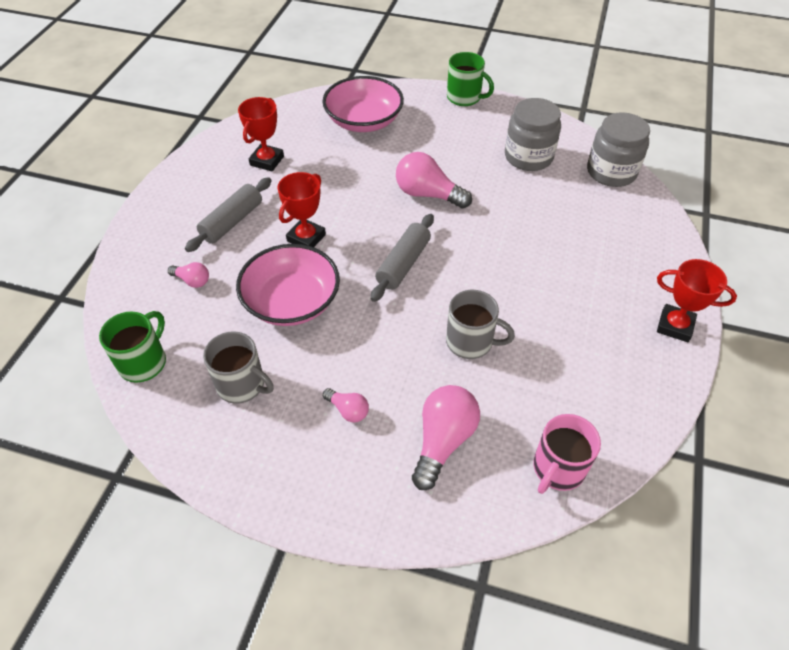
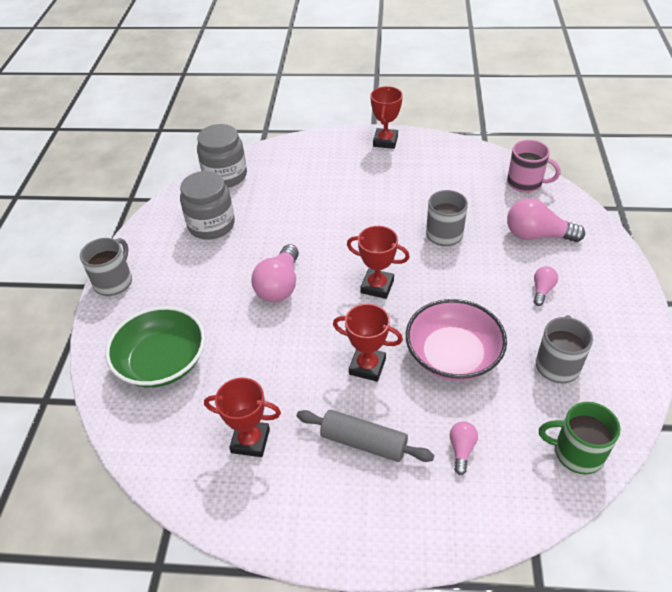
camera: 100 degrees left, 5 degrees down
pink bowl [322,76,404,132] -> green bowl [105,306,205,388]
grey rolling pin [371,214,434,302] -> red trophy [347,226,410,299]
green mug [447,52,494,106] -> grey mug [80,238,132,296]

